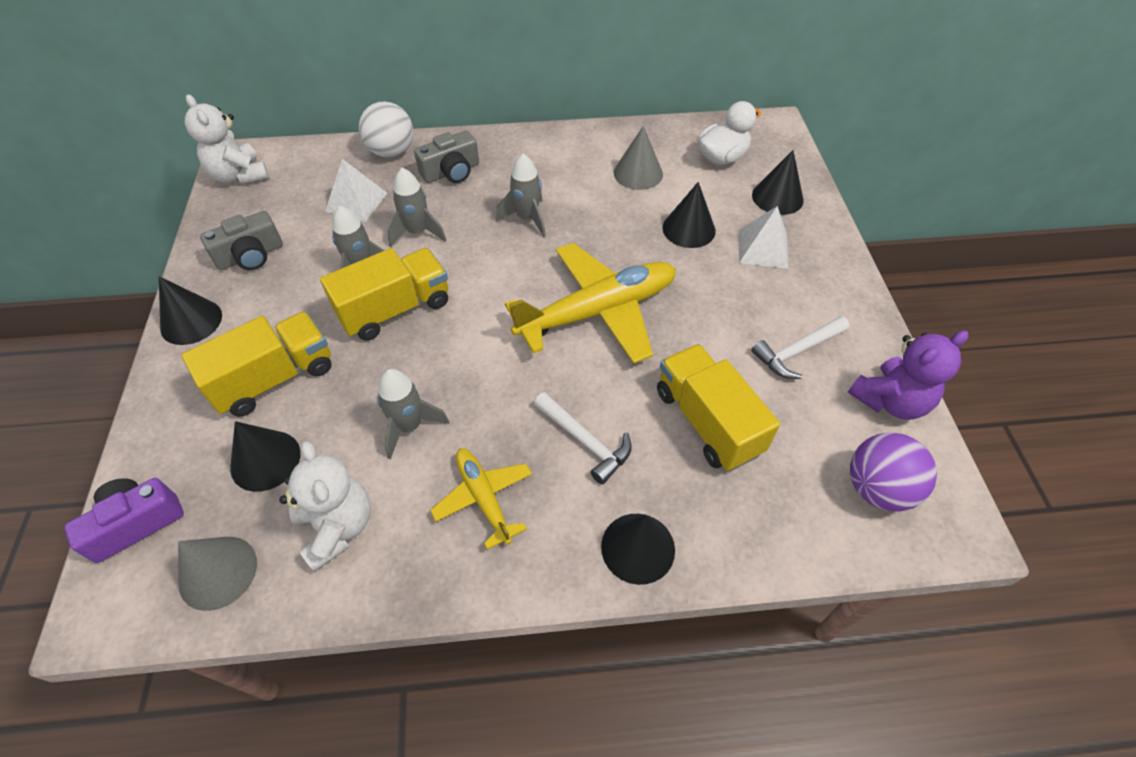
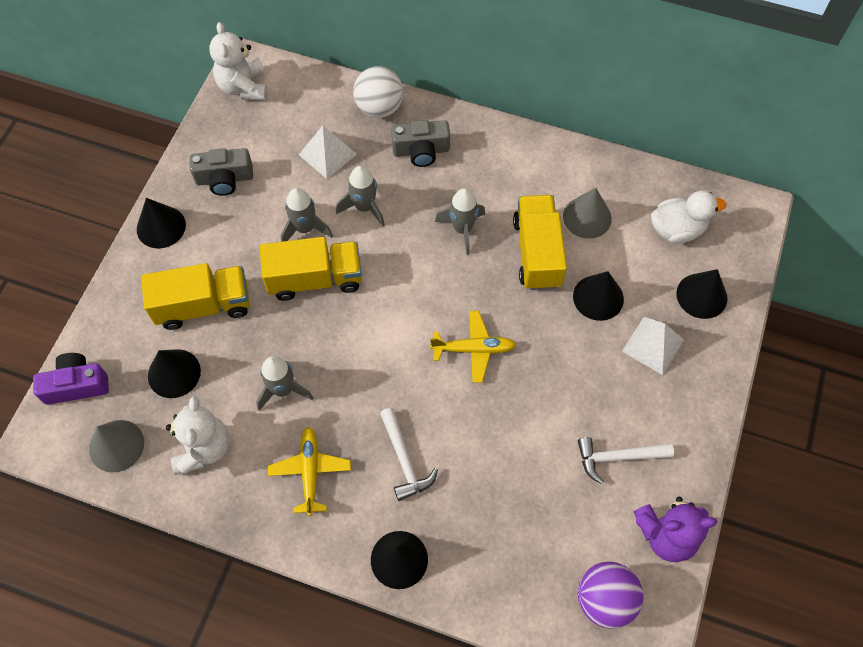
camera: 25 degrees right, 10 degrees up
yellow plane [505,243,676,364] -> yellow plane [430,311,516,383], size x0.53
yellow truck [657,344,780,471] -> yellow truck moved to [513,195,567,290]

